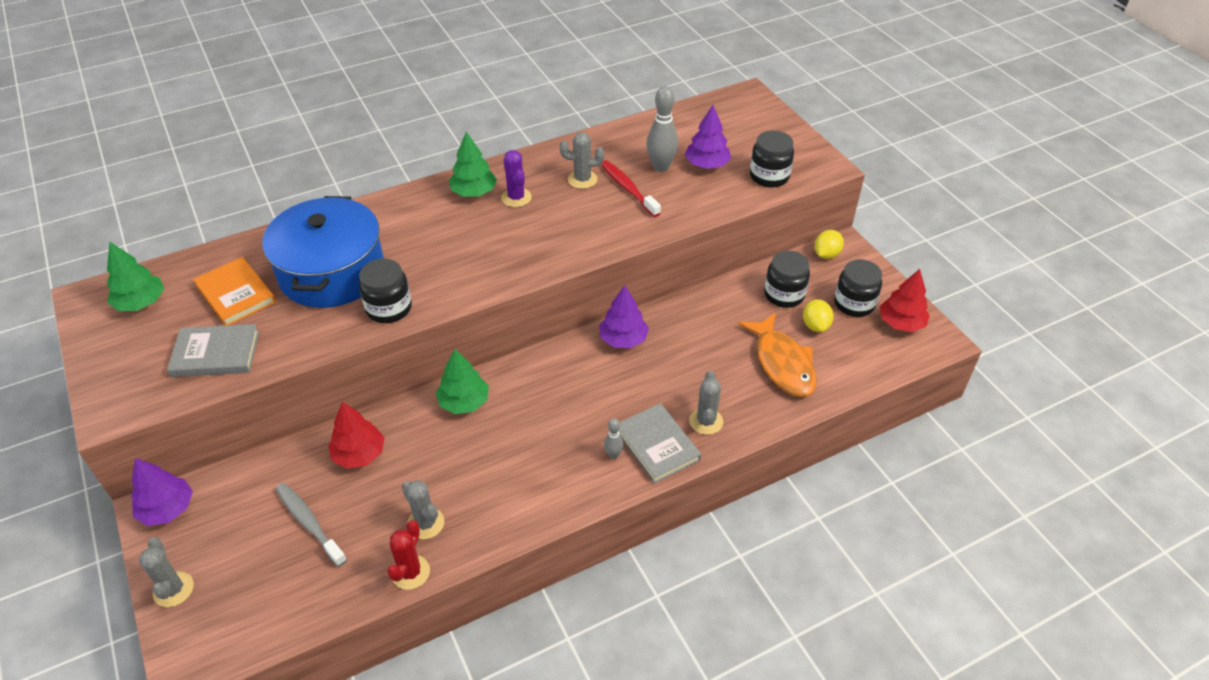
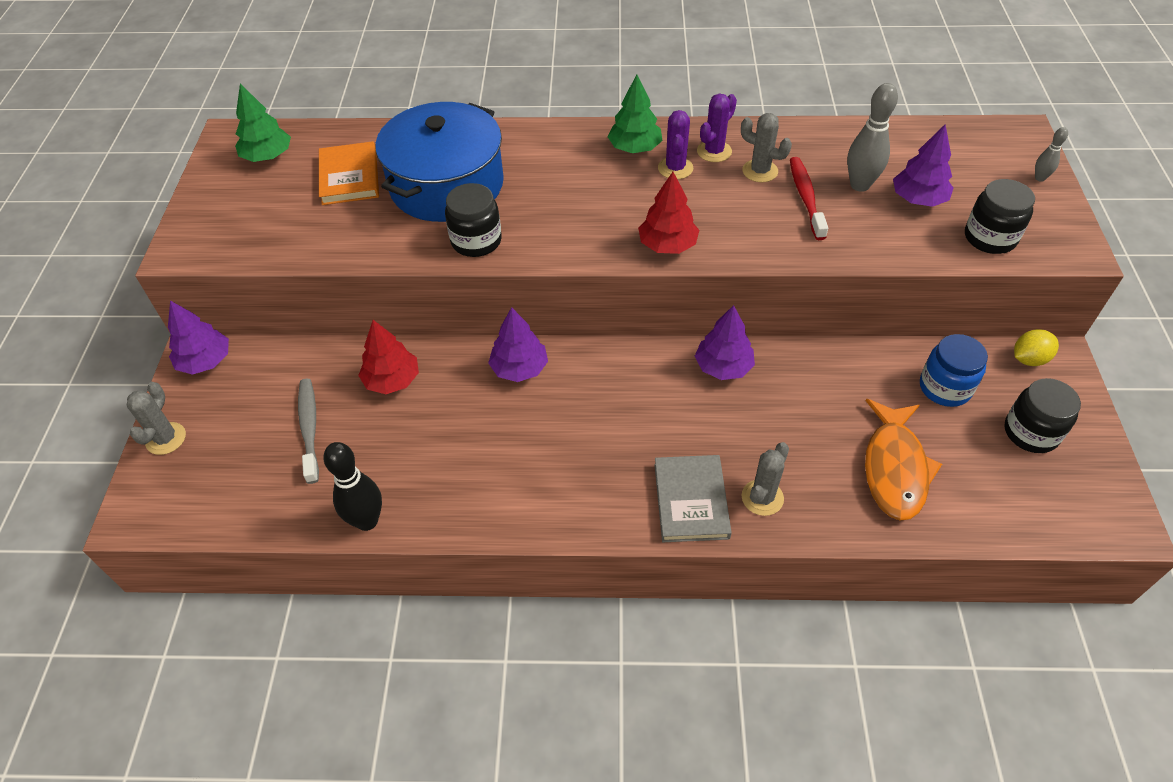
camera: 30 degrees right, 5 degrees up
grey book [167,324,259,377] -> none
red cactus [387,520,430,590] -> black bowling pin [323,442,382,531]
grey cactus [402,480,444,539] -> none
green tree [436,349,489,414] -> purple tree [488,307,548,382]
grey bowling pin [604,418,624,459] -> grey bowling pin moved to [1035,127,1068,182]
black jar [764,251,810,308] -> blue jar [920,334,988,407]
yellow lemon [803,299,834,332] -> none
red tree [880,269,930,332] -> red tree moved to [638,172,699,254]
none -> purple cactus [697,94,737,162]

